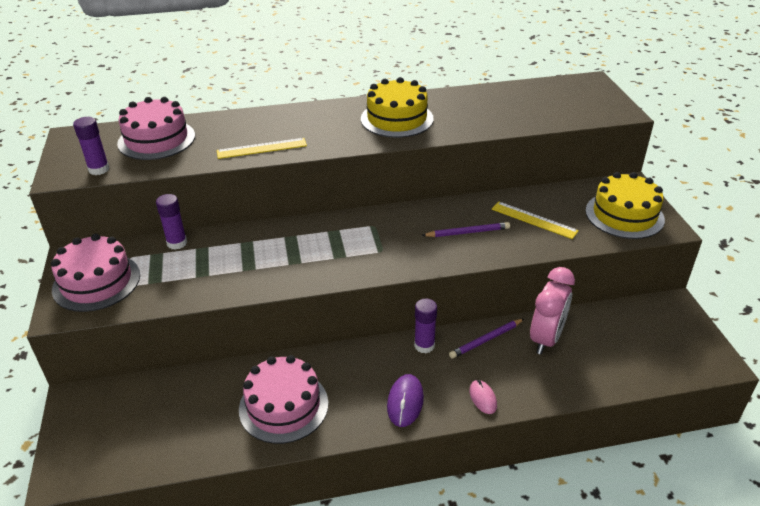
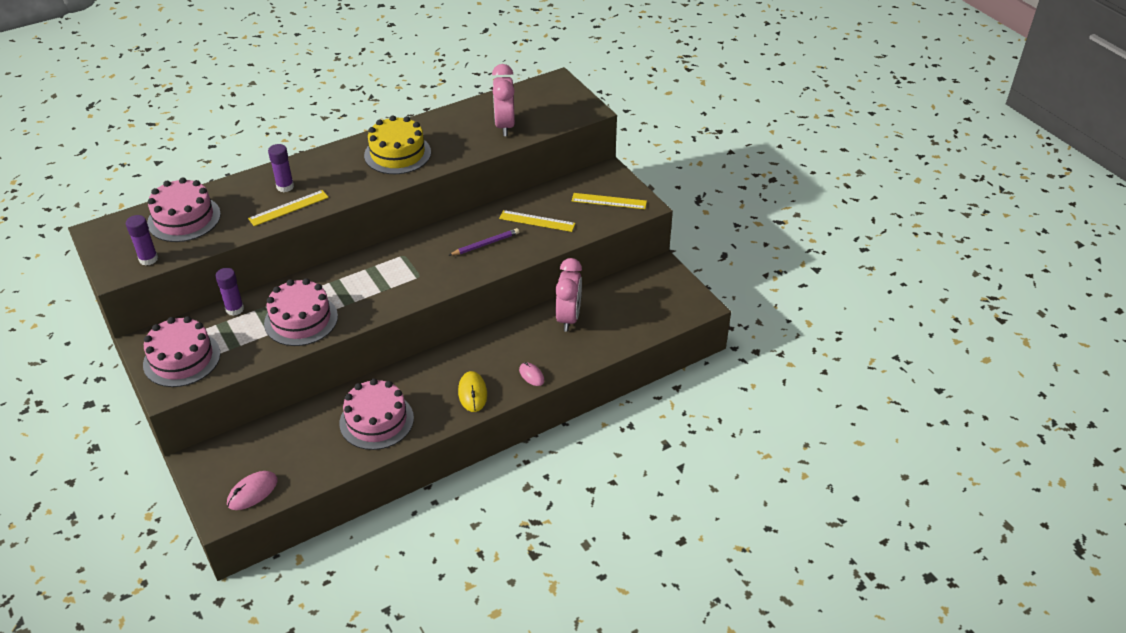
camera: 20 degrees left, 5 degrees up
purple mouse [387,374,424,427] -> yellow mouse [458,371,487,412]
purple glue stick [414,299,437,353] -> purple glue stick moved to [268,144,294,192]
purple pencil [449,319,524,358] -> none
yellow cake [586,172,665,239] -> yellow ruler [572,193,647,209]
none -> pink mouse [227,471,278,510]
none -> pink cake [264,278,338,346]
none -> pink clock [492,64,515,136]

